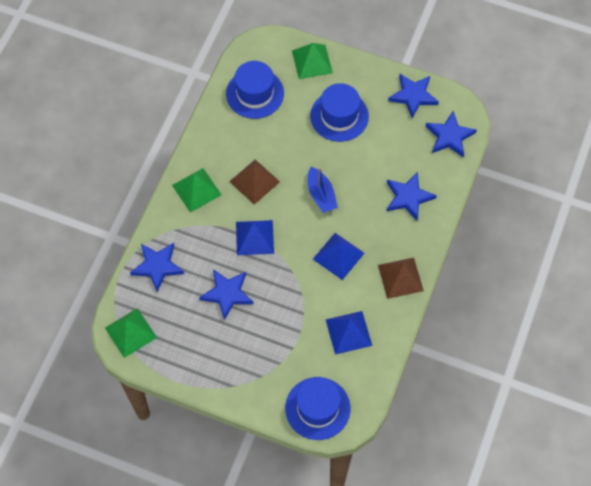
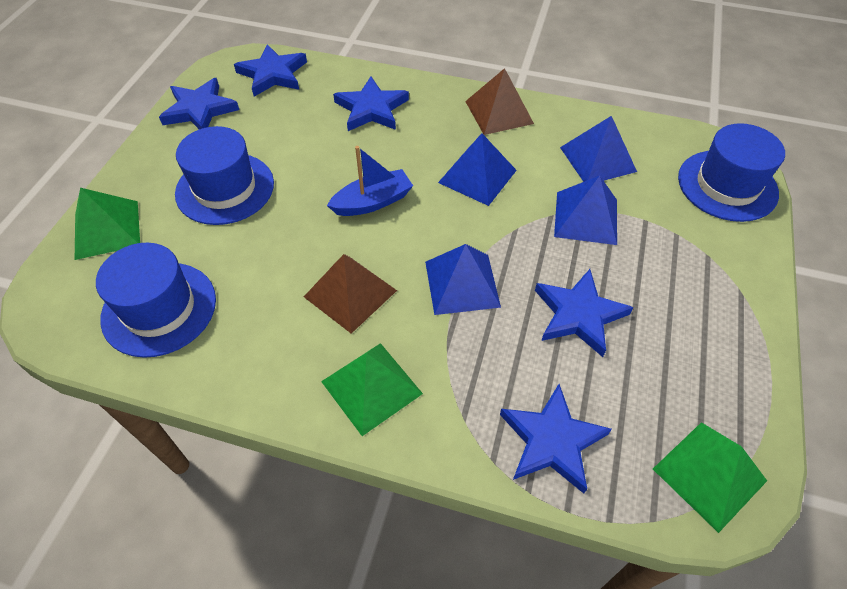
camera: 95 degrees left, 10 degrees down
none -> blue pyramid [554,176,617,245]

